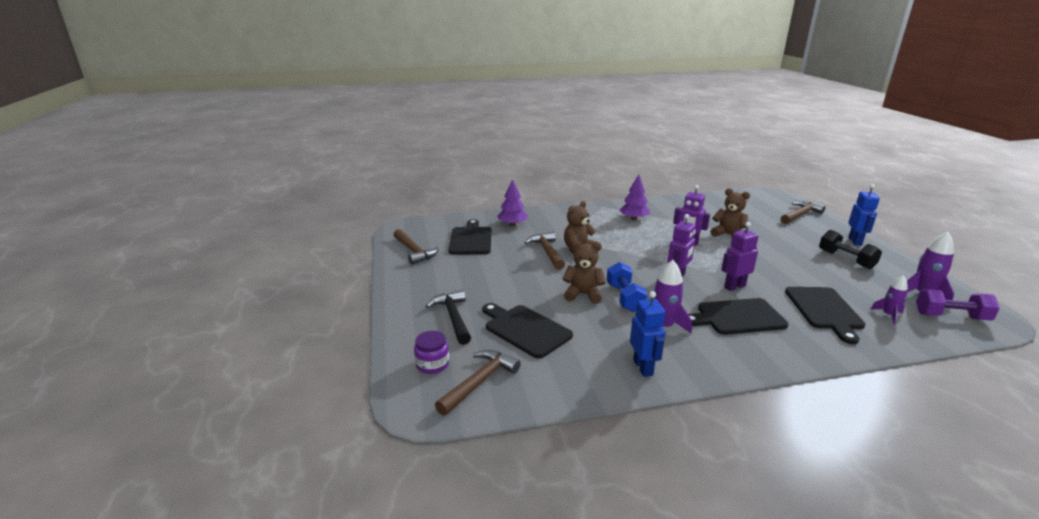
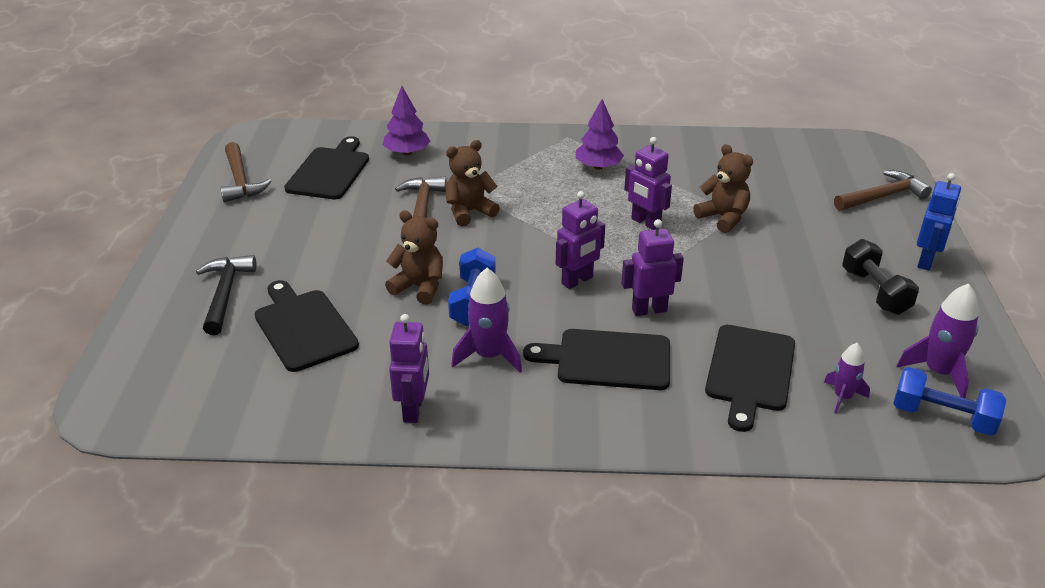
camera: 15 degrees right, 10 degrees up
purple jar [414,331,449,374] -> none
brown hammer [435,350,521,416] -> none
blue robot [630,291,665,377] -> purple robot [389,314,429,423]
purple dumbbell [916,289,1000,321] -> blue dumbbell [893,367,1006,436]

